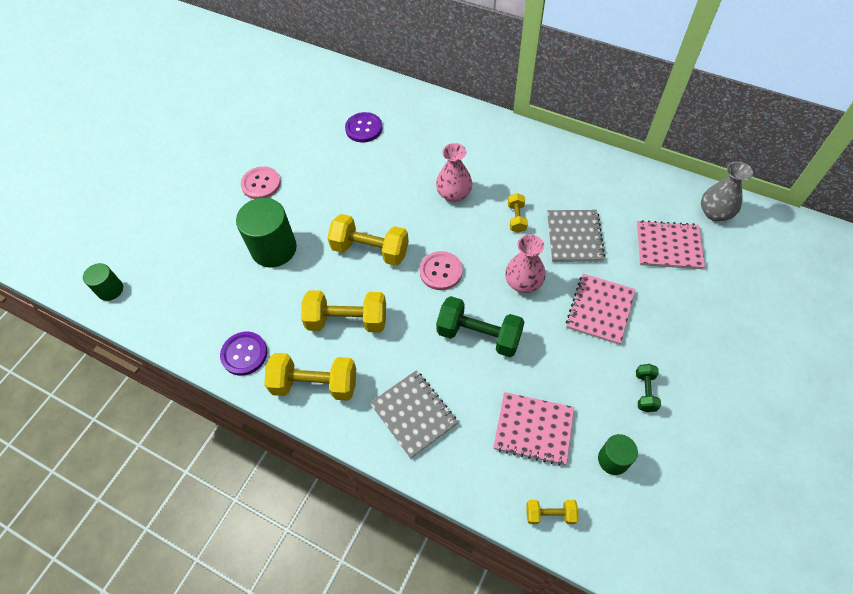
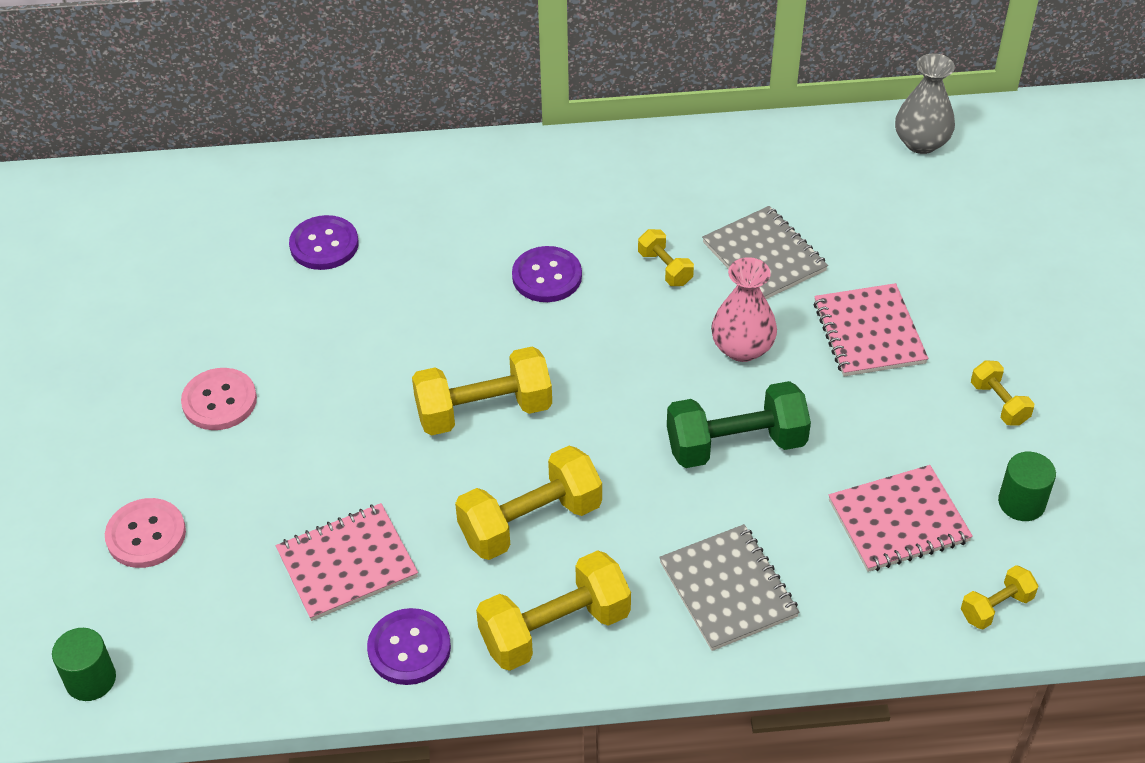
camera: 35 degrees left, 10 degrees down
green cylinder [236,198,297,267] -> none
grey notebook [370,370,458,459] -> grey notebook turned 45 degrees clockwise [659,524,800,651]
pink button [419,251,463,290] -> pink button moved to [105,498,186,568]
pink vase [436,143,472,202] -> purple button [512,246,582,302]
green dumbbell [636,364,661,412] -> yellow dumbbell [971,360,1034,425]
pink notebook [637,220,705,269] -> pink notebook moved to [276,503,418,621]

